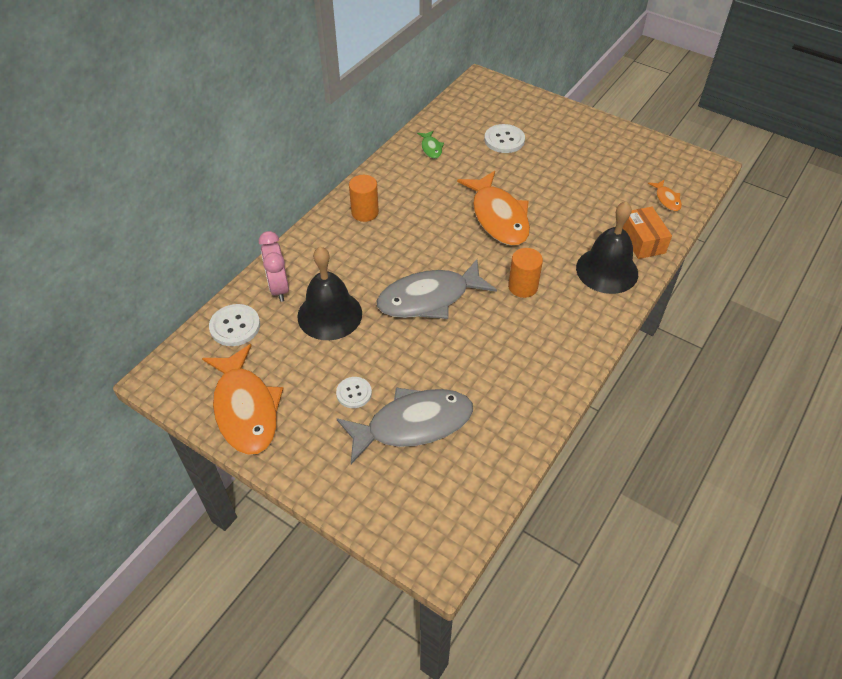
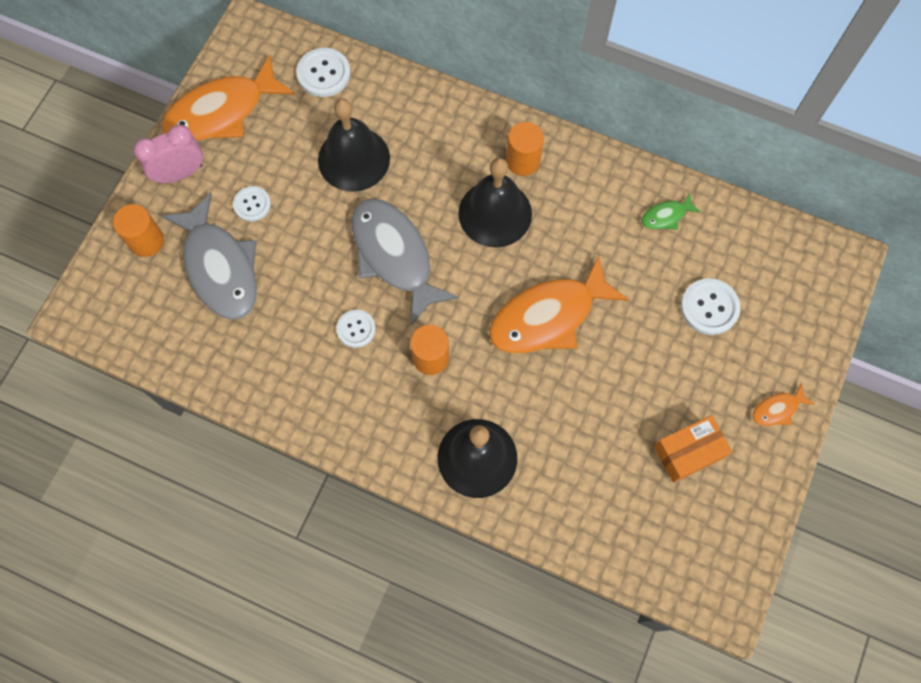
camera: 80 degrees right, 20 degrees up
pink clock [259,231,289,302] -> pink clock moved to [133,125,203,184]
orange box [622,207,672,259] -> orange box moved to [654,415,732,483]
orange fish [648,180,682,211] -> orange fish moved to [752,383,815,426]
none -> orange cylinder [113,204,164,257]
none -> white button [336,310,376,348]
none -> black bell [458,158,532,247]

